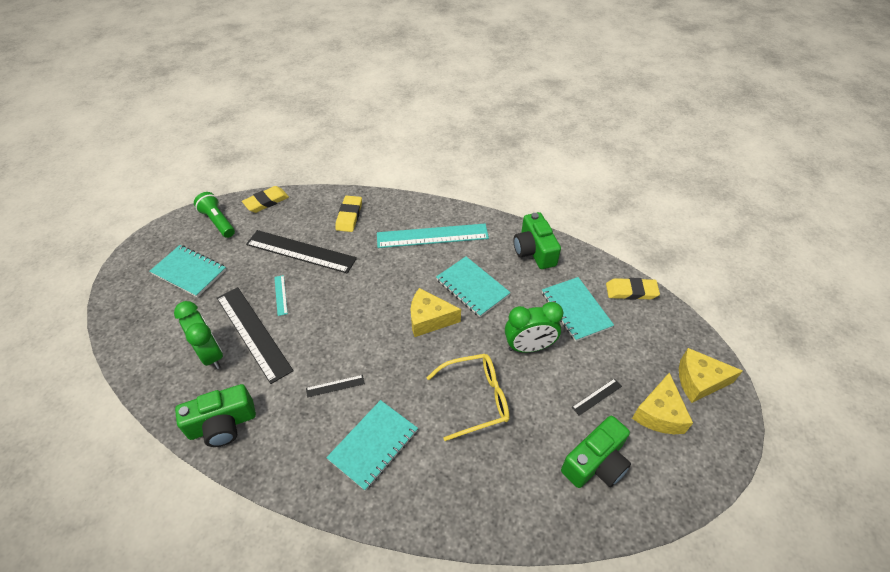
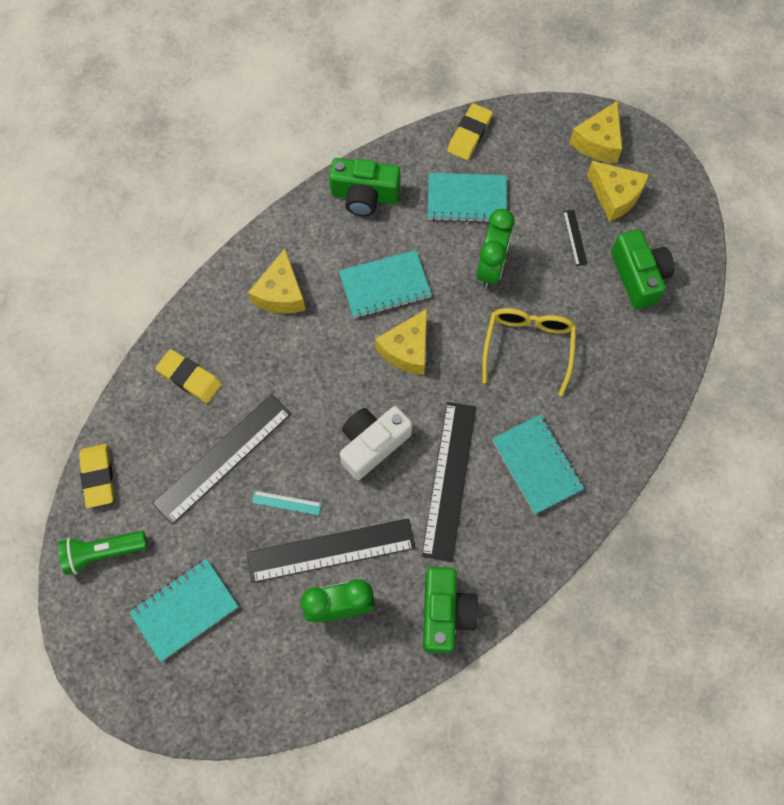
camera: 65 degrees left, 20 degrees up
black ruler [306,375,365,398] -> black ruler [422,402,476,562], size x2.38
turquoise ruler [377,224,489,248] -> yellow cheese [248,248,306,314]
none -> white camera [340,406,412,480]

